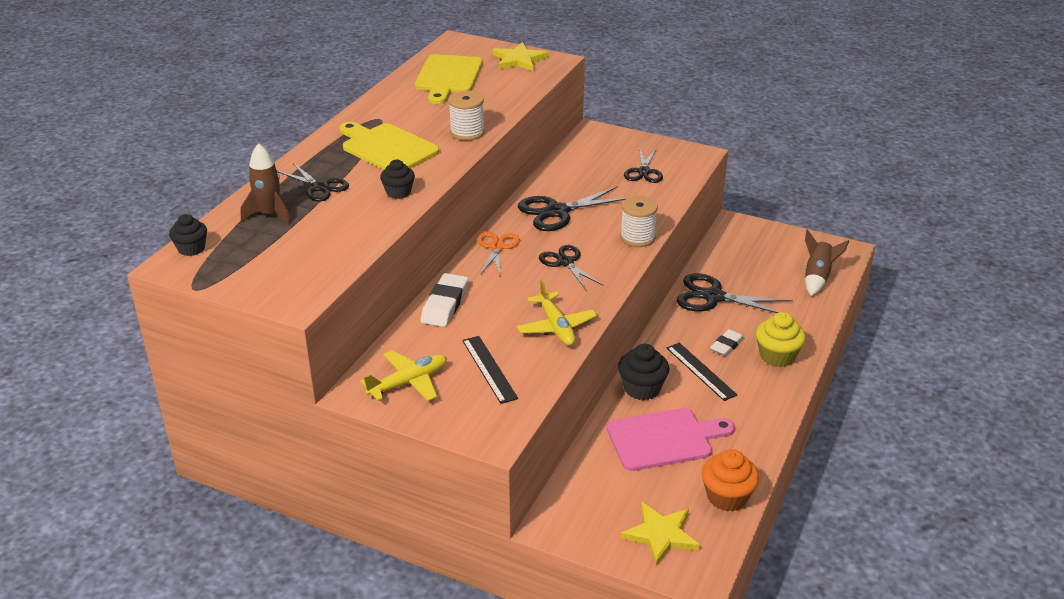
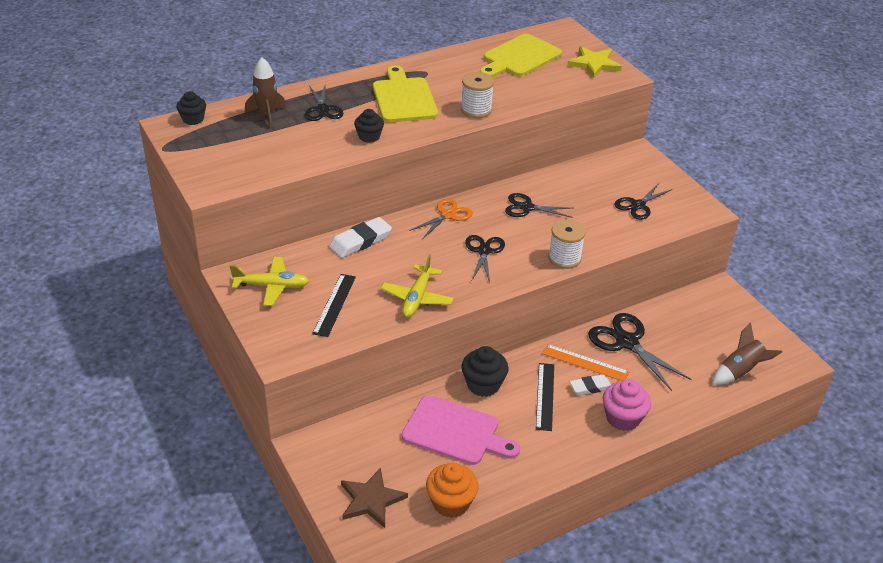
camera: 35 degrees right, 5 degrees up
black scissors [518,186,627,231] -> black scissors [505,193,573,218], size x0.65
yellow star [621,502,700,566] -> brown star [341,468,408,528]
yellow cupcake [756,312,806,367] -> pink cupcake [603,379,651,431]
none -> orange ruler [542,344,629,381]

